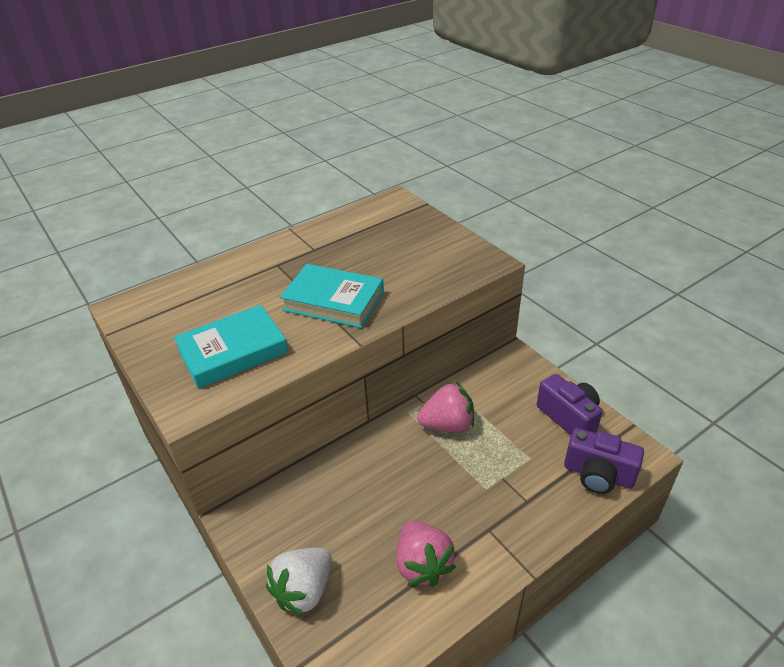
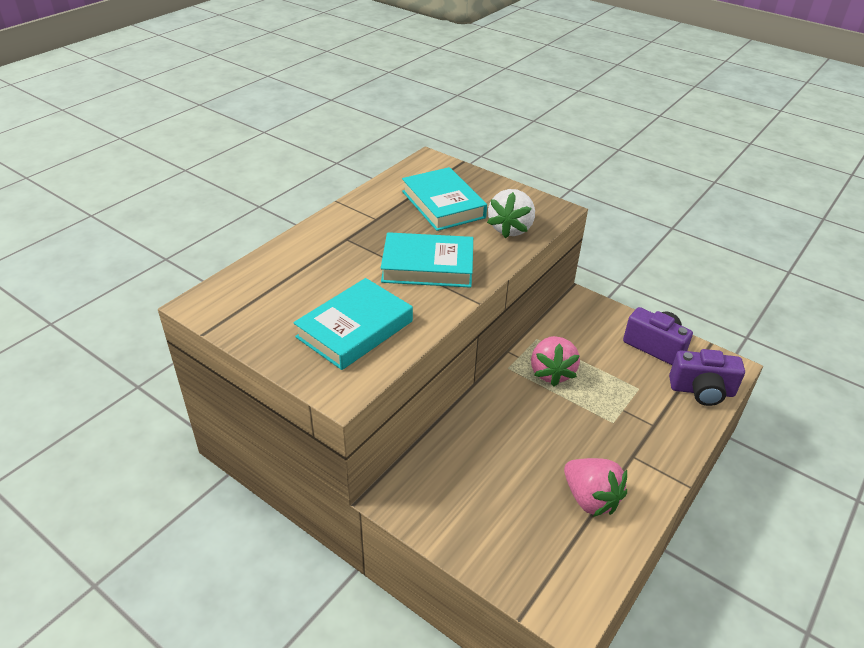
camera: 20 degrees left, 0 degrees up
white strawberry [266,548,332,616] -> white strawberry moved to [487,189,535,238]
pink strawberry [417,382,474,432] -> pink strawberry turned 120 degrees clockwise [531,336,580,386]
none -> turquoise book [402,167,487,231]

